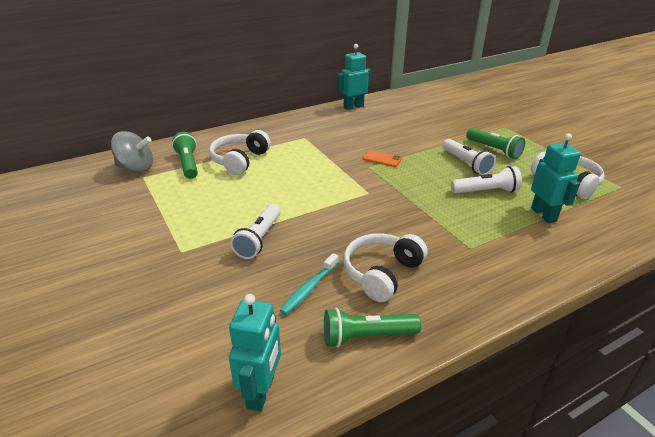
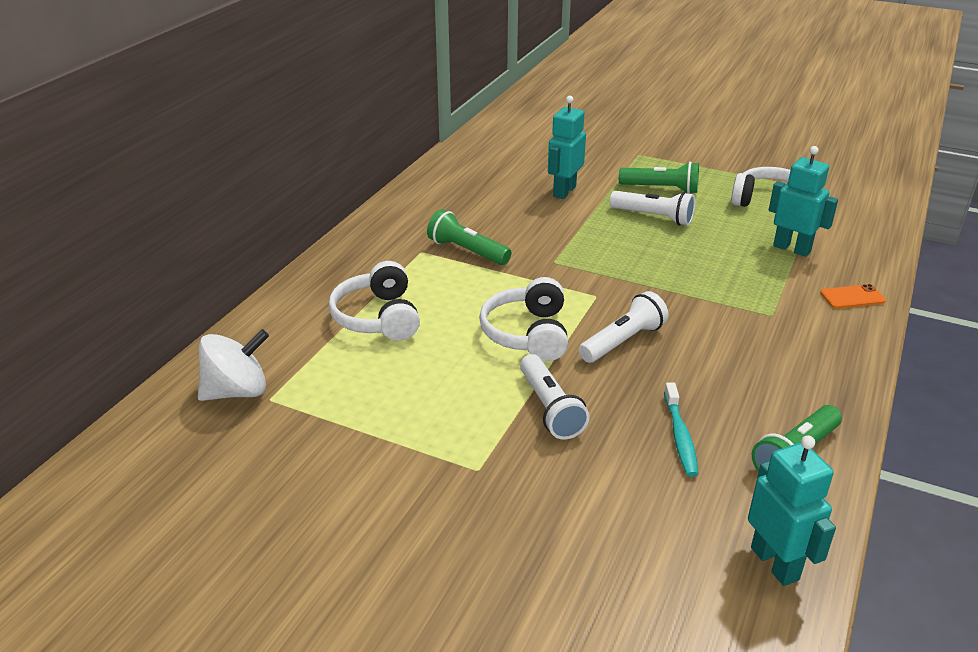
camera: 35 degrees left, 0 degrees up
grey spinning top [111,131,153,173] -> white spinning top [198,329,269,401]
green flashlight [172,132,198,179] -> green flashlight moved to [427,209,511,265]
turquoise robot [337,44,371,110] -> turquoise robot moved to [548,96,586,199]
white headphones [343,233,428,302] -> white headphones moved to [479,277,568,361]
orange phone [363,150,402,167] -> orange phone moved to [820,284,886,309]
white flashlight [451,166,522,194] -> white flashlight moved to [579,291,668,363]

